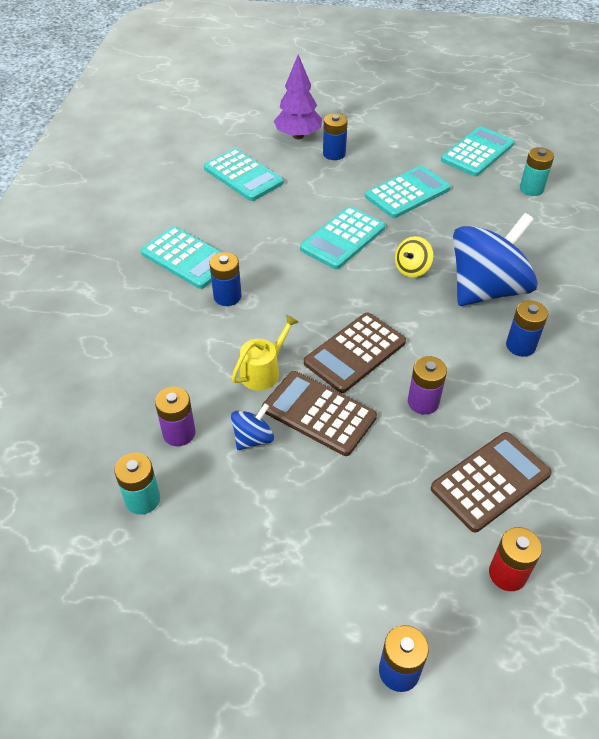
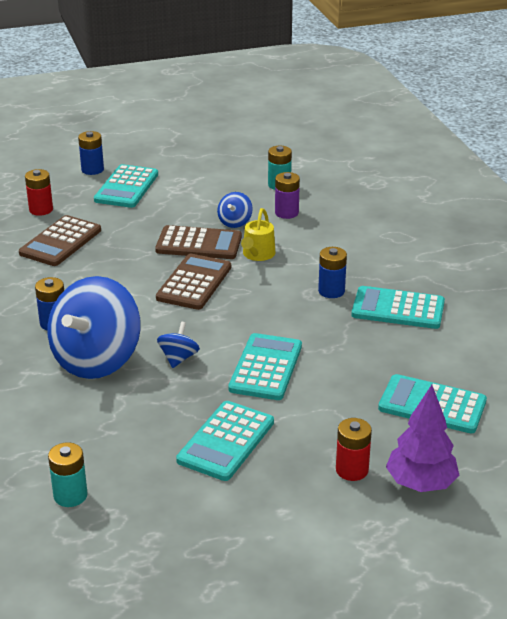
camera: 155 degrees right, 15 degrees down
blue battery [323,113,348,160] -> red battery [336,418,372,481]
yellow spinning top [395,236,433,278] -> blue spinning top [157,322,200,368]
purple battery [408,356,447,415] -> none
turquoise calculator [441,126,514,176] -> turquoise calculator moved to [94,164,158,208]

